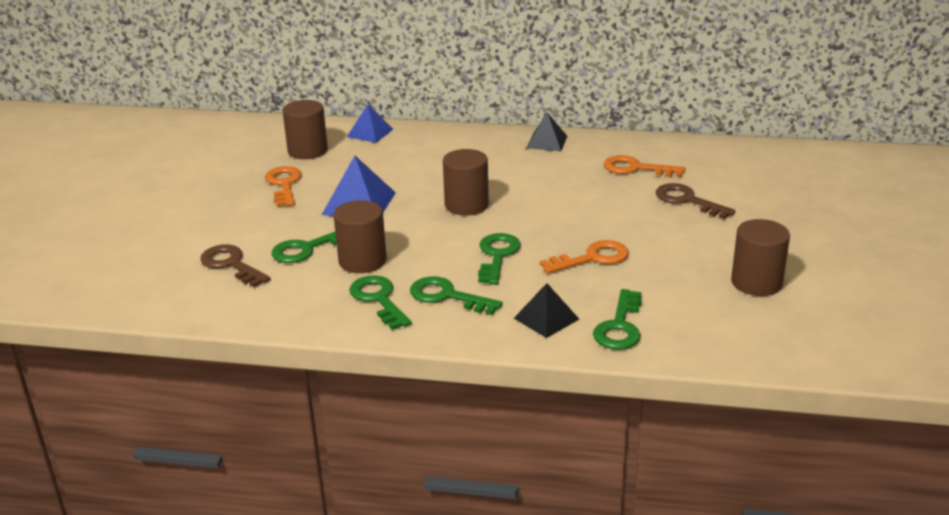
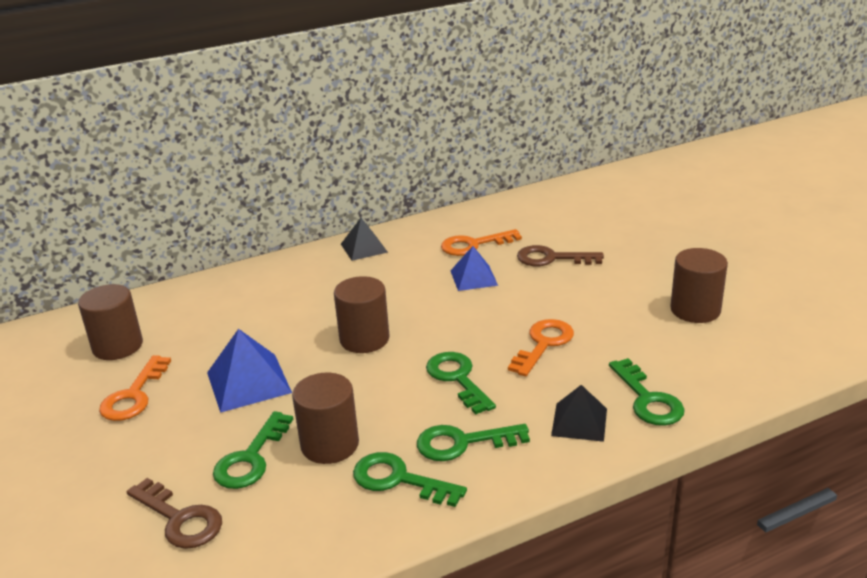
camera: 35 degrees left, 0 degrees up
brown key [200,245,271,287] -> brown key turned 150 degrees counterclockwise [127,478,222,549]
orange key [265,166,302,207] -> orange key turned 120 degrees counterclockwise [99,355,171,421]
blue pyramid [347,104,393,143] -> blue pyramid moved to [450,246,498,291]

